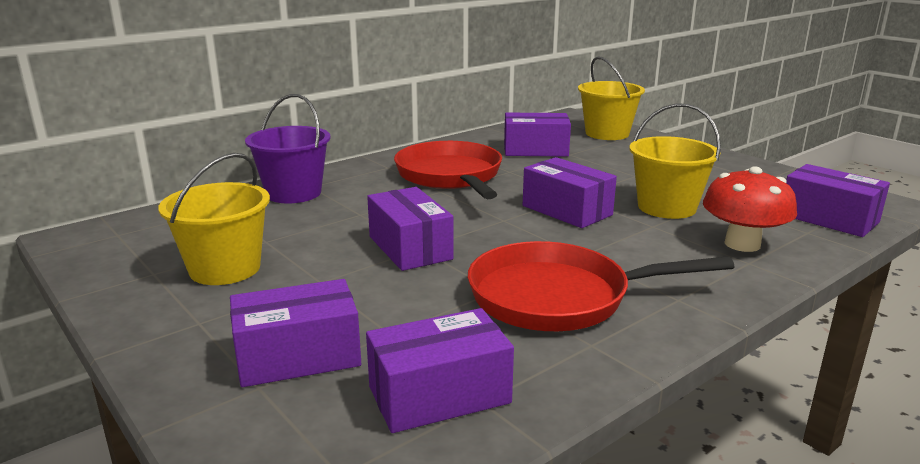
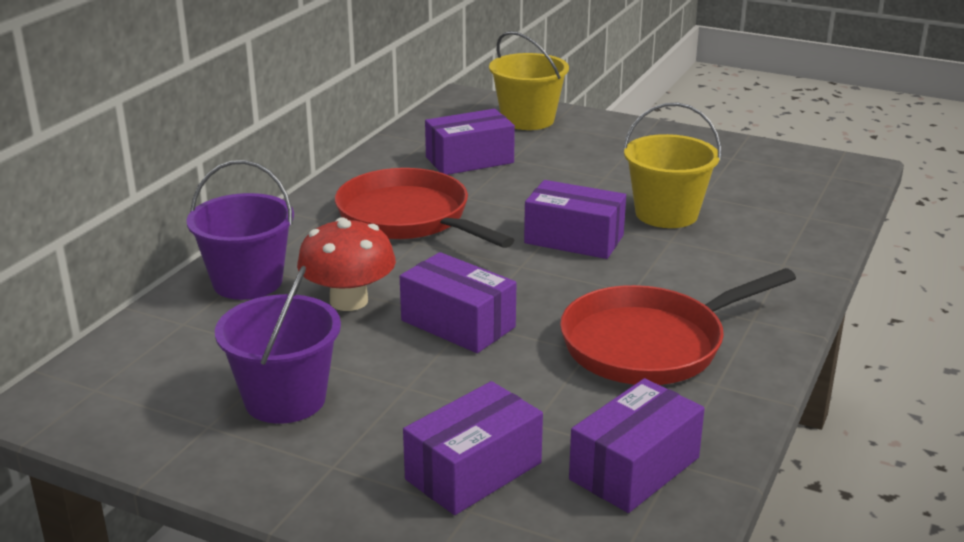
camera: 25 degrees left, 5 degrees up
yellow bucket [158,153,270,285] -> purple bucket [215,266,341,424]
red mushroom [703,166,797,252] -> red mushroom moved to [297,217,396,311]
purple box [786,164,890,237] -> none

